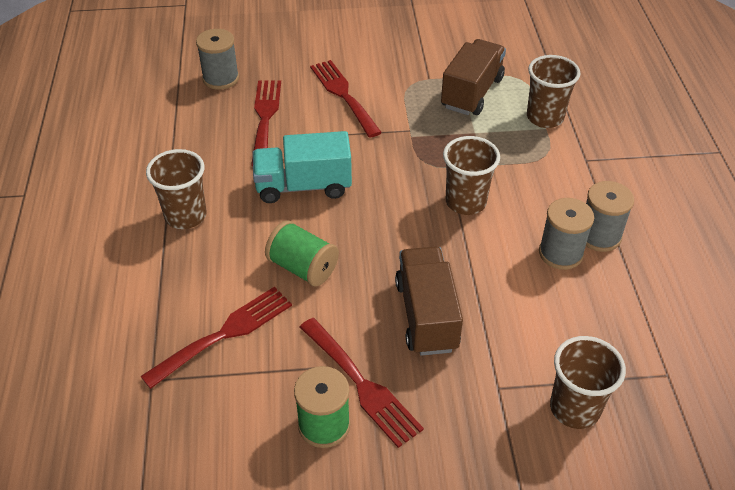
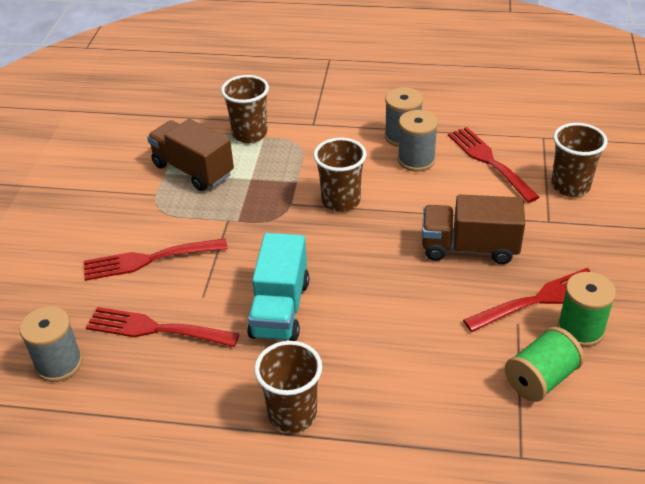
camera: 75 degrees left, 5 degrees down
red fork [140,287,292,389] -> red fork moved to [448,127,539,203]
green spool [265,220,339,287] -> green spool moved to [505,327,584,402]

